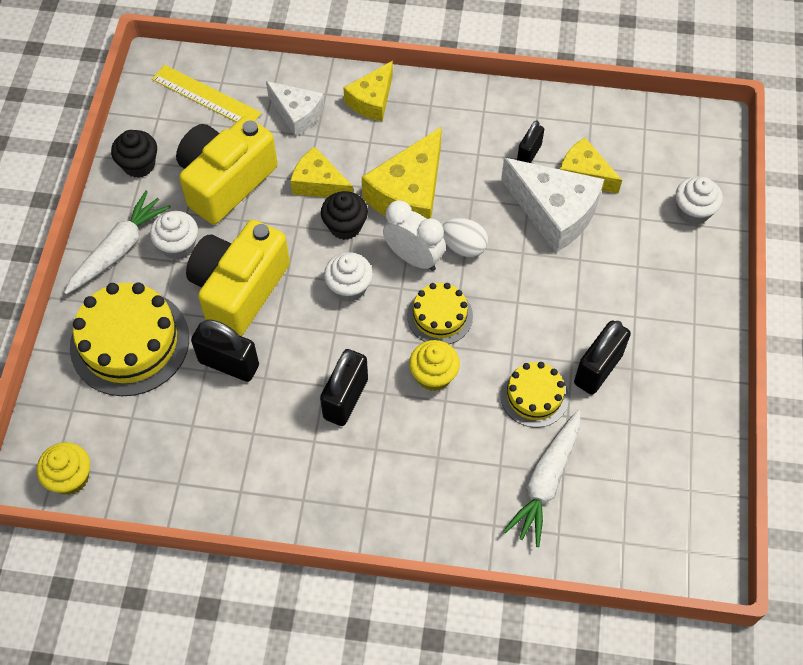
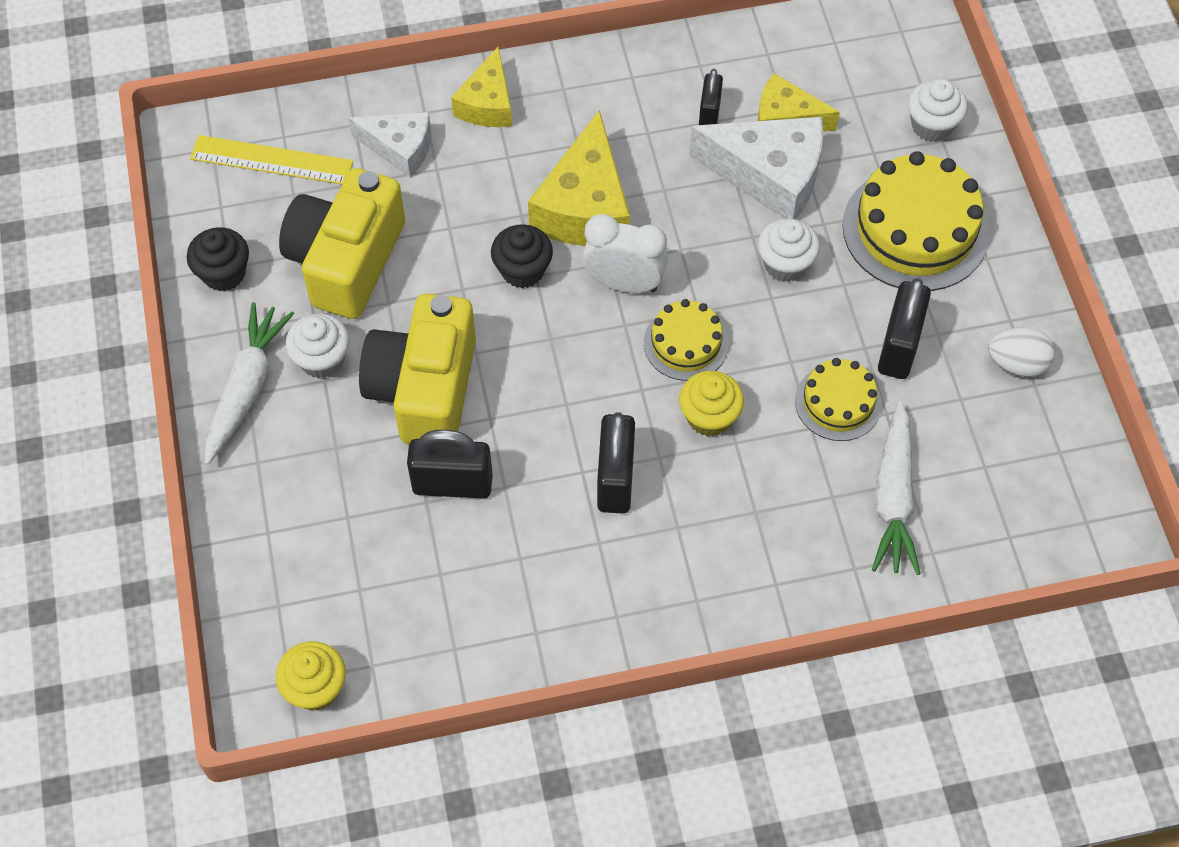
camera: 20 degrees left, 0 degrees up
yellow cake [70,282,189,396] -> yellow cake moved to [842,151,990,291]
yellow cheese [290,147,353,197] -> none
white cupcake [324,252,373,302] -> white cupcake moved to [758,218,820,282]
white egg [442,218,488,258] -> white egg moved to [988,327,1055,377]

